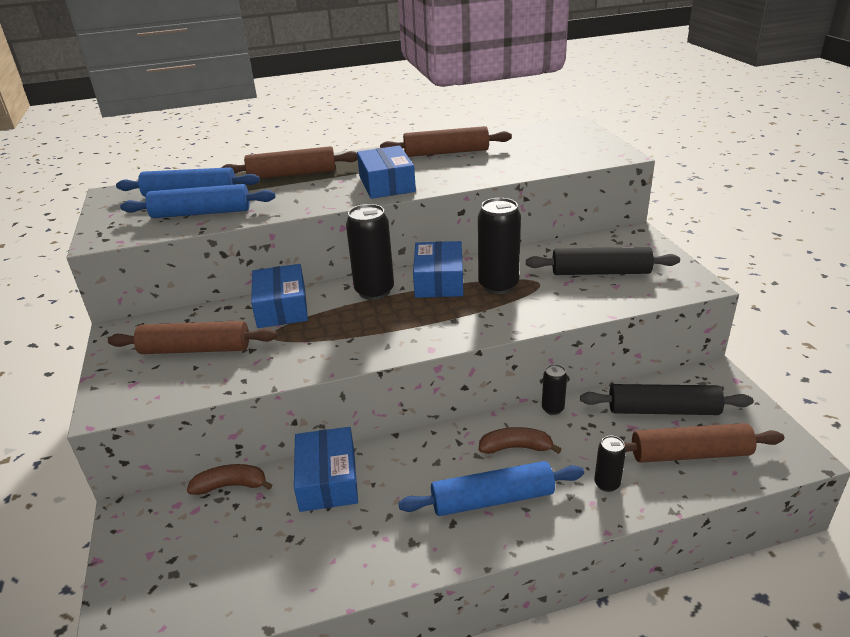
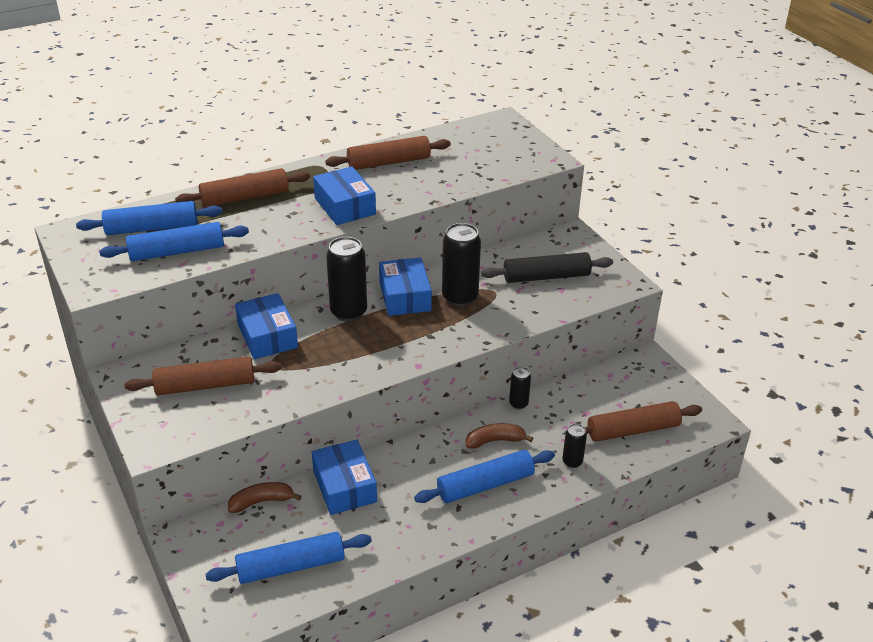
camera: 15 degrees left, 5 degrees up
black rolling pin [580,384,753,415] -> none
none -> blue rolling pin [206,532,372,584]

